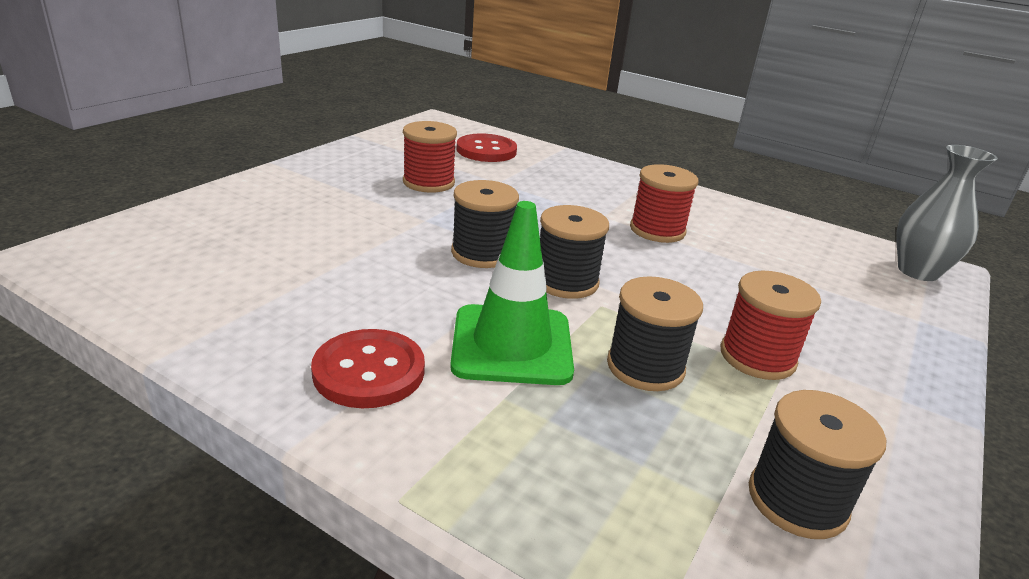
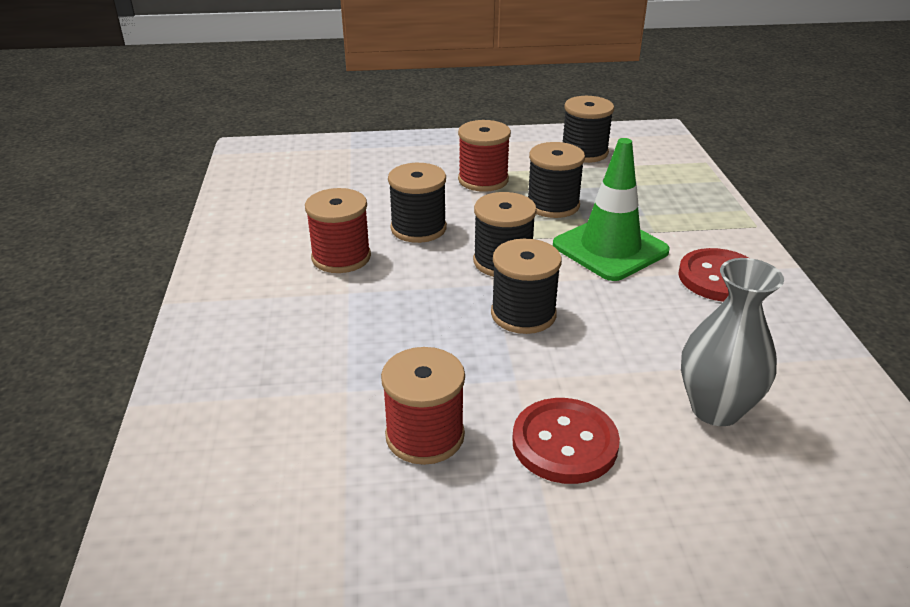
camera: 125 degrees left, 5 degrees up
red button [457,134,517,162] -> red button moved to [512,398,620,484]
grey vase [897,145,998,281] -> grey vase moved to [681,258,784,426]
none -> black spool [388,163,447,243]

